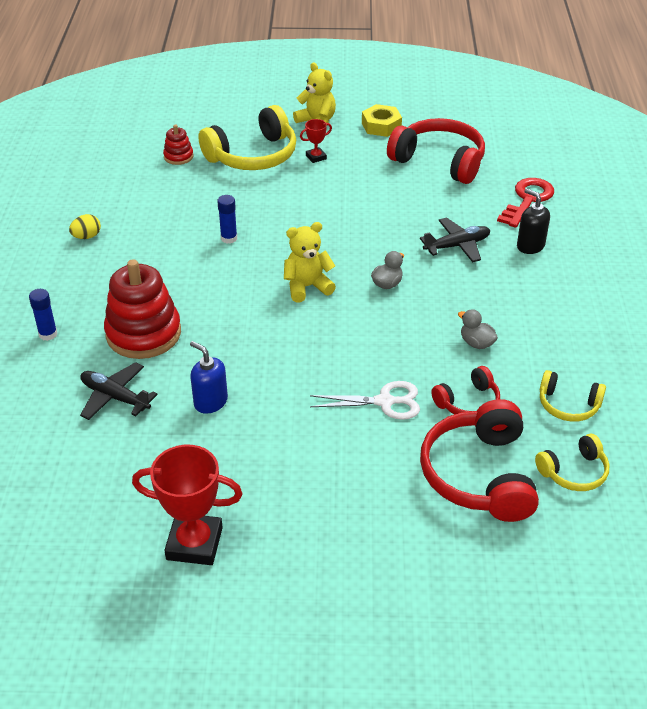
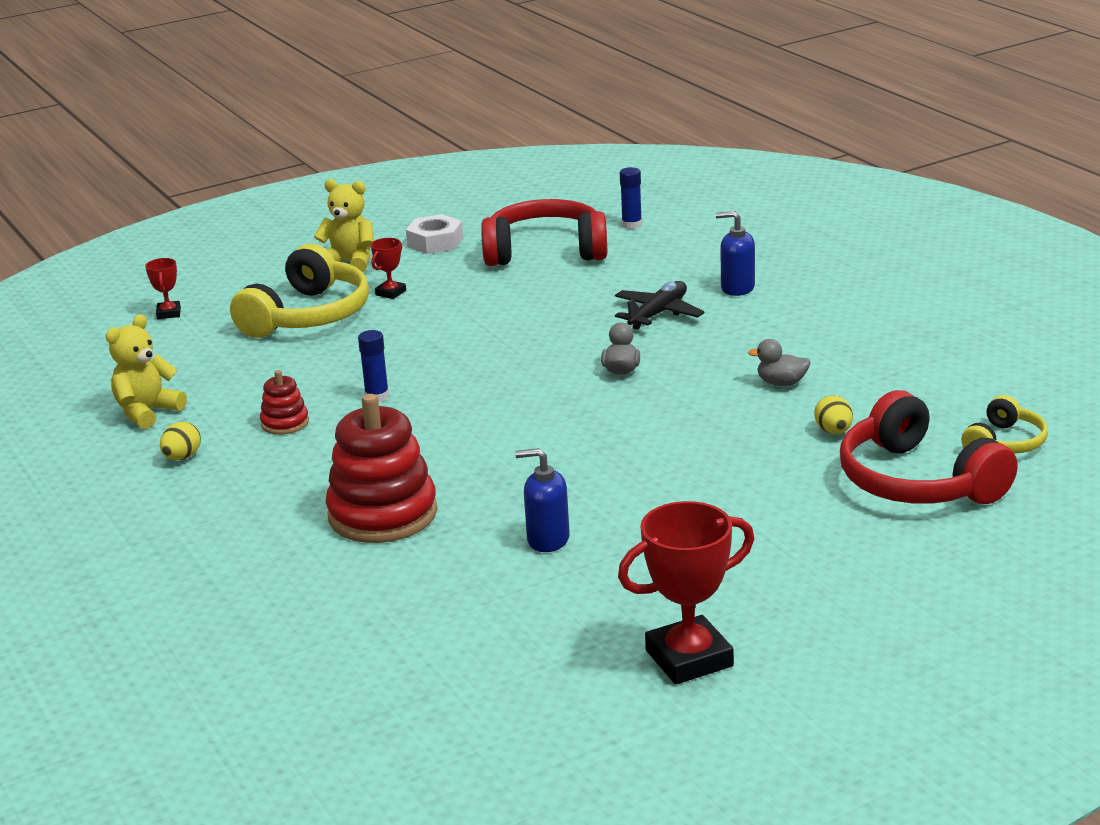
camera: 30 degrees left, 15 degrees down
blue glue stick [29,289,57,341] -> blue glue stick moved to [620,167,642,229]
black plane [80,362,158,420] -> none
red stacking toy [163,124,194,165] -> red stacking toy moved to [260,370,309,435]
yellow teddy bear [284,222,336,303] -> yellow teddy bear moved to [106,314,187,429]
white scissors [310,381,420,420] -> none
yellow nut [362,104,402,137] -> white nut [406,214,463,254]
red headphones [431,366,500,414] -> yellow egg [814,395,853,434]
red key [497,178,554,228] -> none
black soap dispenser [517,189,550,254] -> blue soap dispenser [716,211,755,296]
yellow headphones [540,370,606,422] -> none
none -> red trophy [145,258,181,319]

